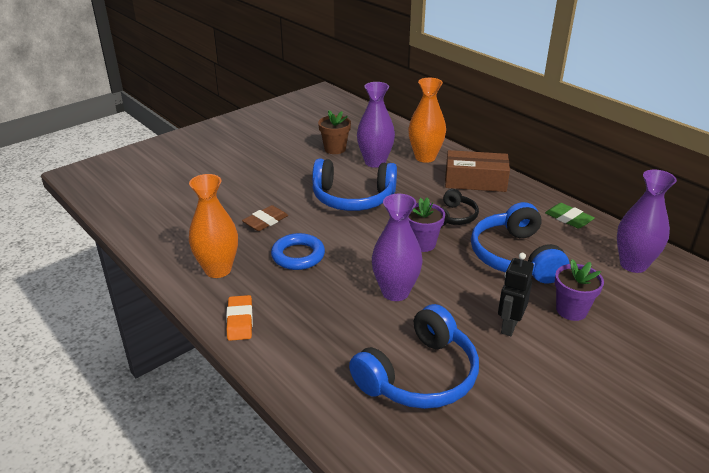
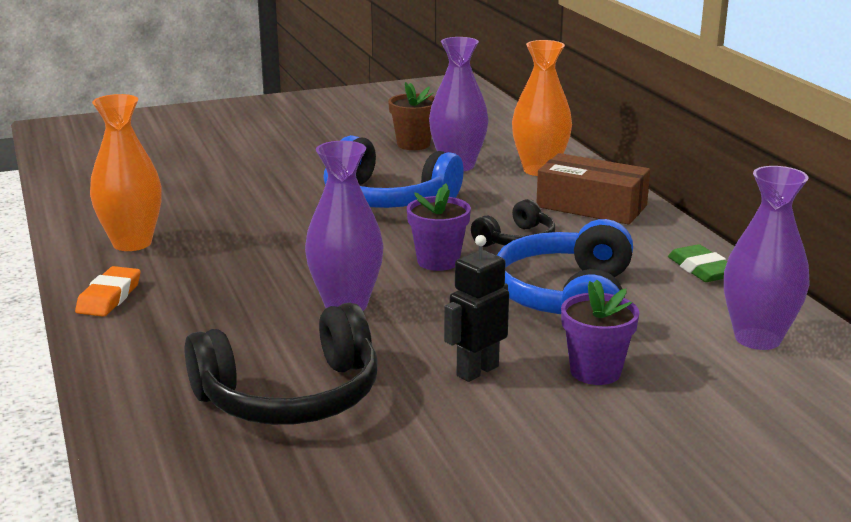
camera: 20 degrees right, 10 degrees down
brown eraser [242,205,288,231] -> none
blue ring [271,233,325,270] -> none
blue headphones [349,304,479,409] -> black headphones [184,303,378,425]

